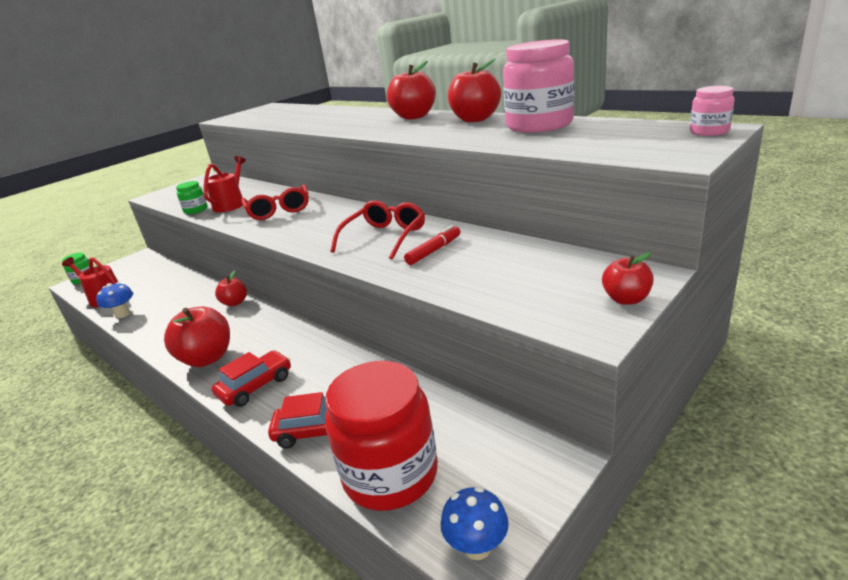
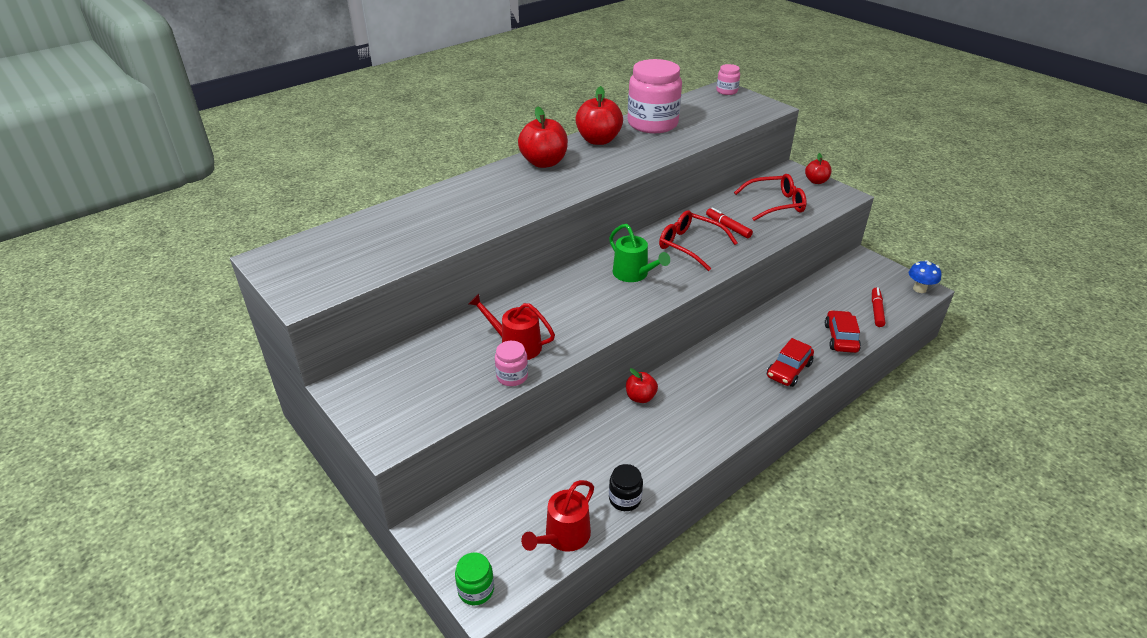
camera: 85 degrees left, 10 degrees up
blue mushroom [96,282,133,318] -> black jar [609,464,643,511]
red apple [164,306,230,367] -> none
green jar [176,181,208,214] -> pink jar [495,341,528,386]
red car [212,350,291,407] -> red car turned 105 degrees counterclockwise [767,338,814,387]
red glasses [241,184,309,220] -> red glasses moved to [734,174,806,221]
red jar [325,361,438,511] -> red marker [872,287,885,327]
none -> green watering can [609,224,670,282]

